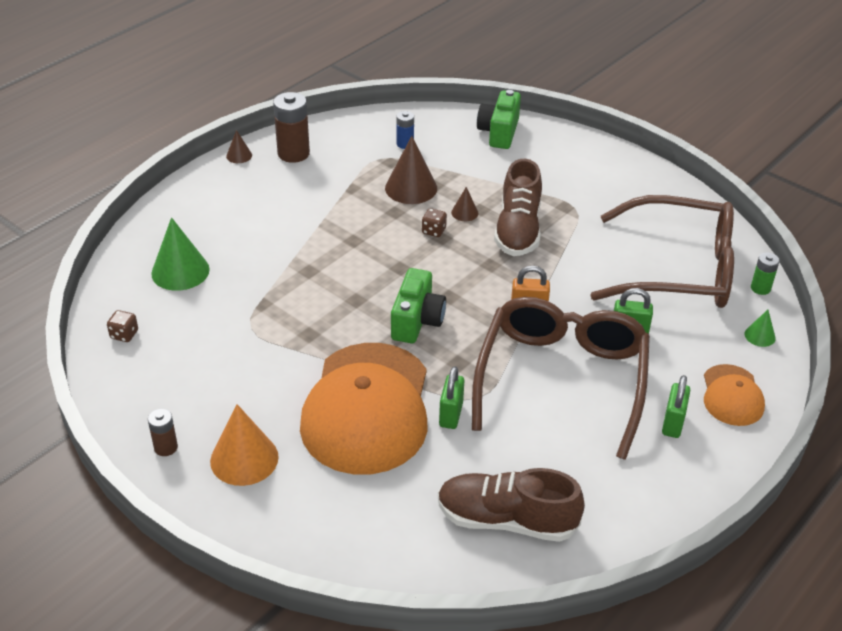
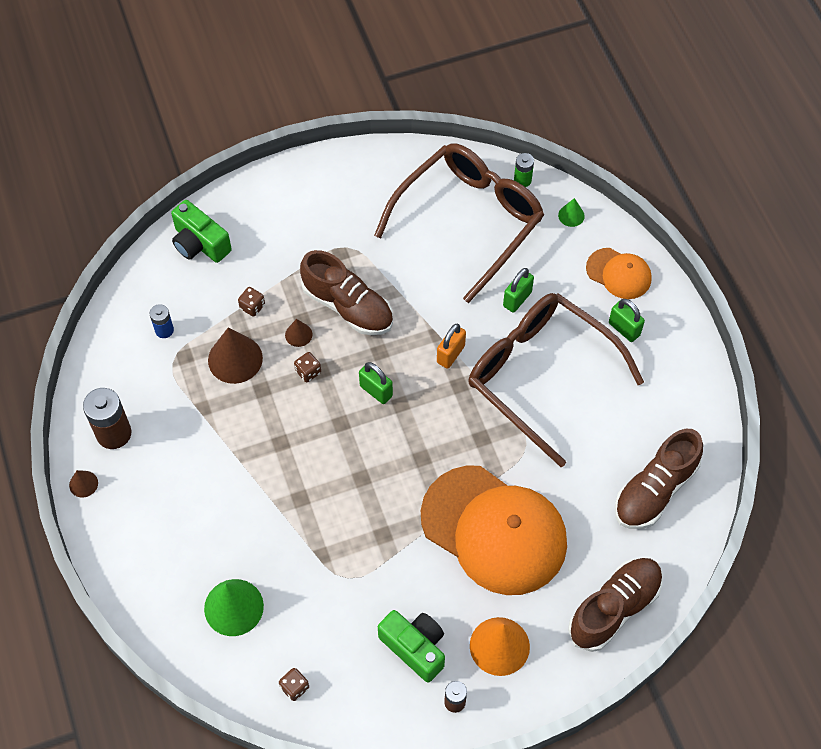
camera: 60 degrees left, 20 degrees up
green camera [391,268,446,343] -> green camera moved to [378,610,445,682]
green padlock [439,366,464,429] -> green padlock moved to [359,362,393,404]
none -> brown dice [238,287,265,317]
none -> brown shoe [568,558,663,652]

